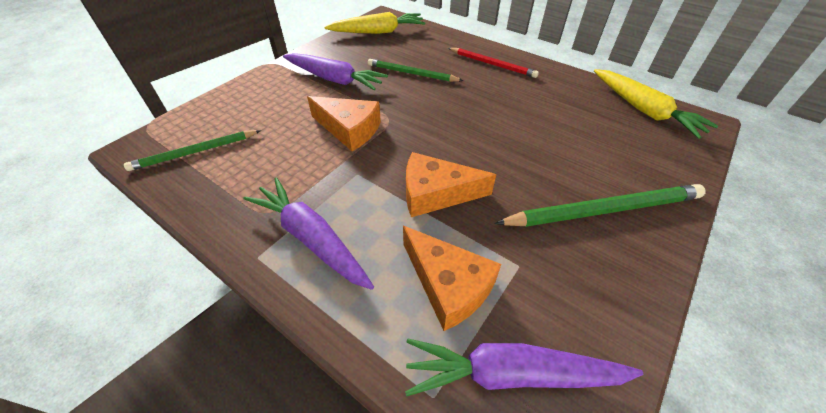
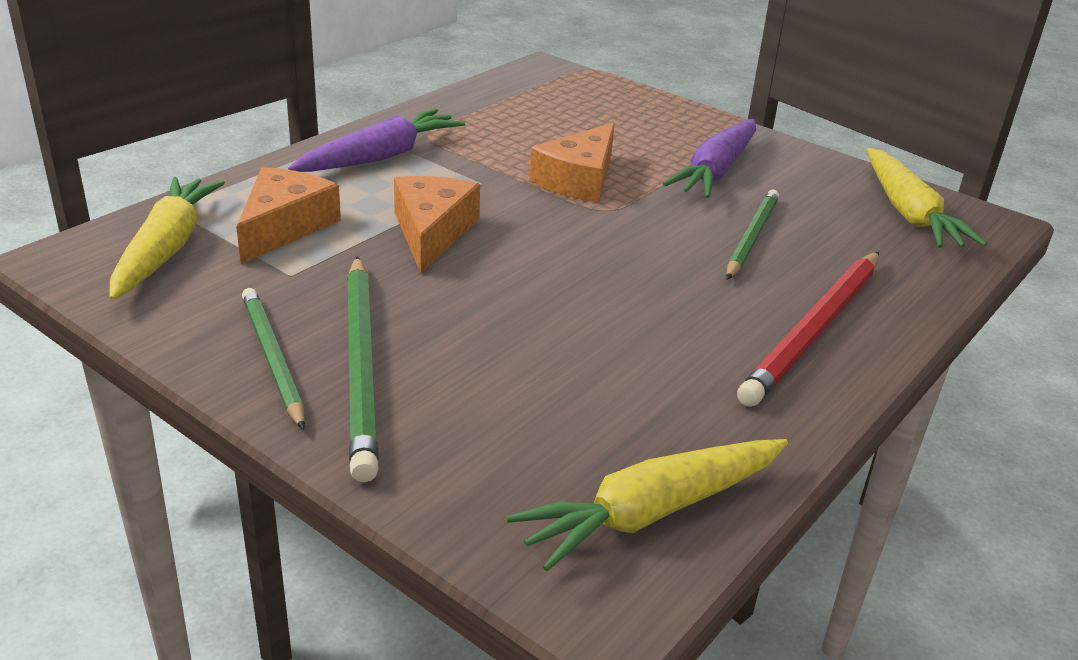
camera: 90 degrees right, 15 degrees down
green pencil [124,130,261,171] -> green pencil moved to [242,288,305,430]
orange cheese [403,226,501,331] -> orange cheese turned 150 degrees clockwise [236,167,341,264]
purple carrot [405,339,643,396] -> yellow carrot [110,177,225,301]
red pencil [448,48,539,78] -> red pencil [737,252,879,407], size x1.51

